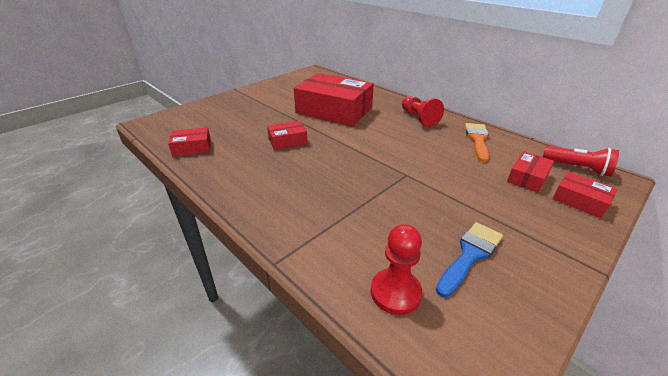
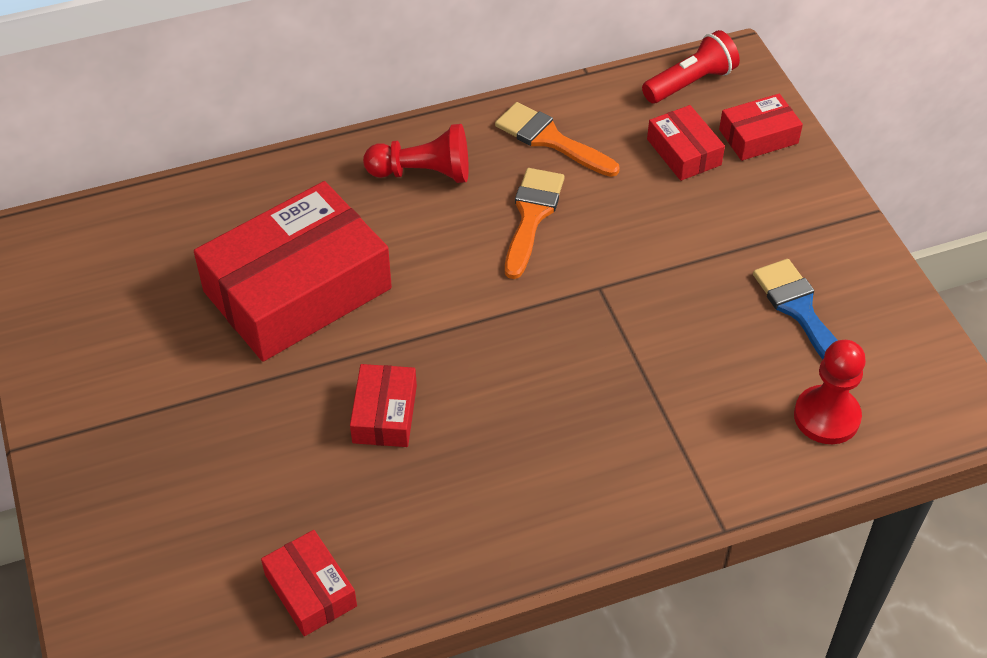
camera: 65 degrees left, 15 degrees up
red box [168,127,211,156] -> red box turned 45 degrees counterclockwise [261,530,357,636]
none -> orange brush [505,168,565,279]

